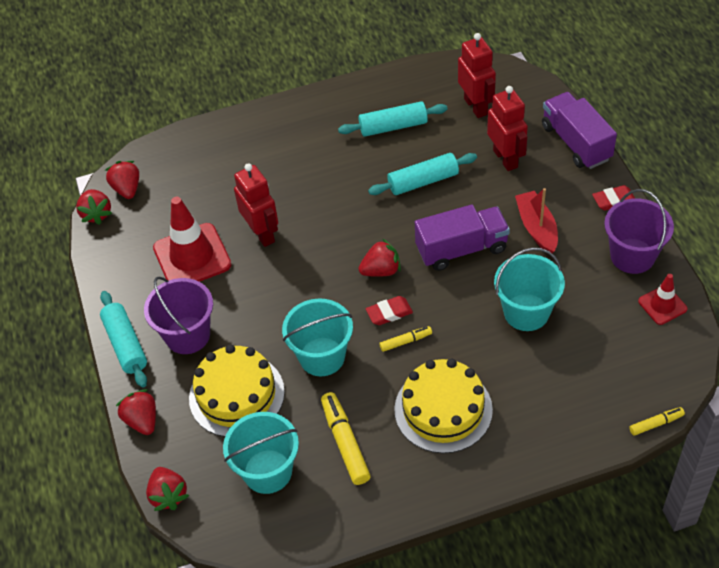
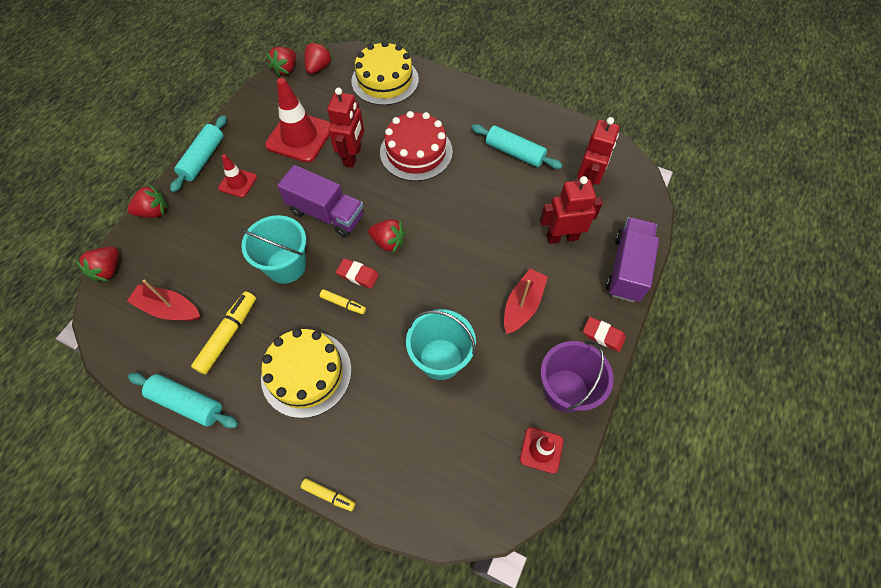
camera: 40 degrees right, 10 degrees up
red strawberry [116,389,156,435] -> red strawberry turned 60 degrees clockwise [127,185,168,218]
purple bucket [144,276,213,354] -> red traffic cone [218,154,257,198]
yellow cake [189,344,285,437] -> yellow cake moved to [351,41,419,105]
turquoise bucket [223,412,299,494] -> red boat [127,279,200,321]
turquoise rolling pin [368,153,477,195] -> turquoise rolling pin moved to [128,373,238,428]
purple truck [415,205,510,271] -> purple truck moved to [277,165,364,237]
red robot [487,86,528,171] -> red robot turned 120 degrees counterclockwise [540,176,603,244]
yellow marker [629,407,685,436] -> yellow marker moved to [301,478,355,511]
none -> red cake [380,111,453,181]

